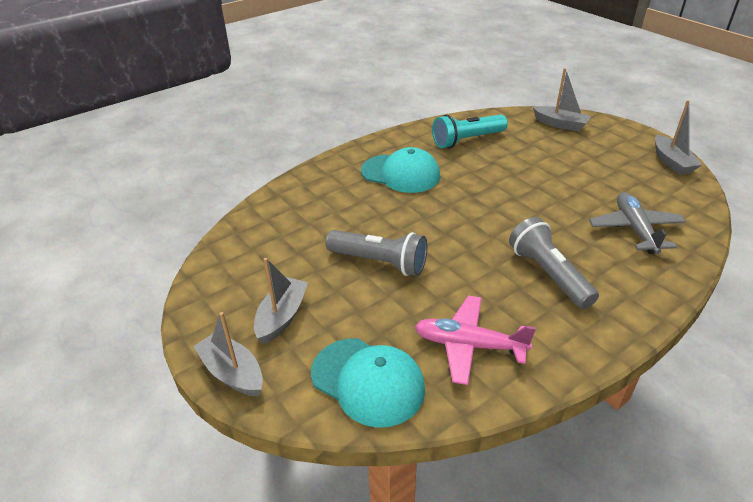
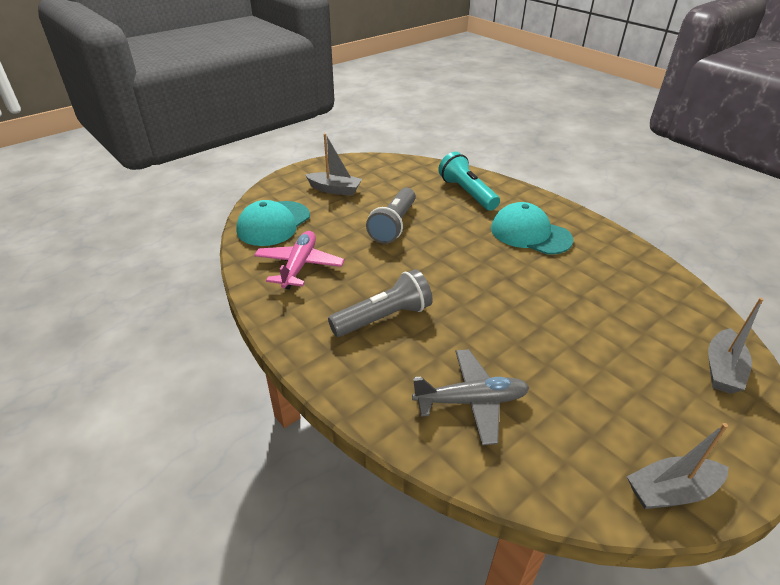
camera: 85 degrees right, 0 degrees up
grey boat [193,312,263,396] -> none
turquoise cap [361,147,440,193] -> turquoise cap turned 105 degrees clockwise [491,202,573,255]
turquoise flashlight [432,114,508,148] -> turquoise flashlight moved to [438,152,500,211]

